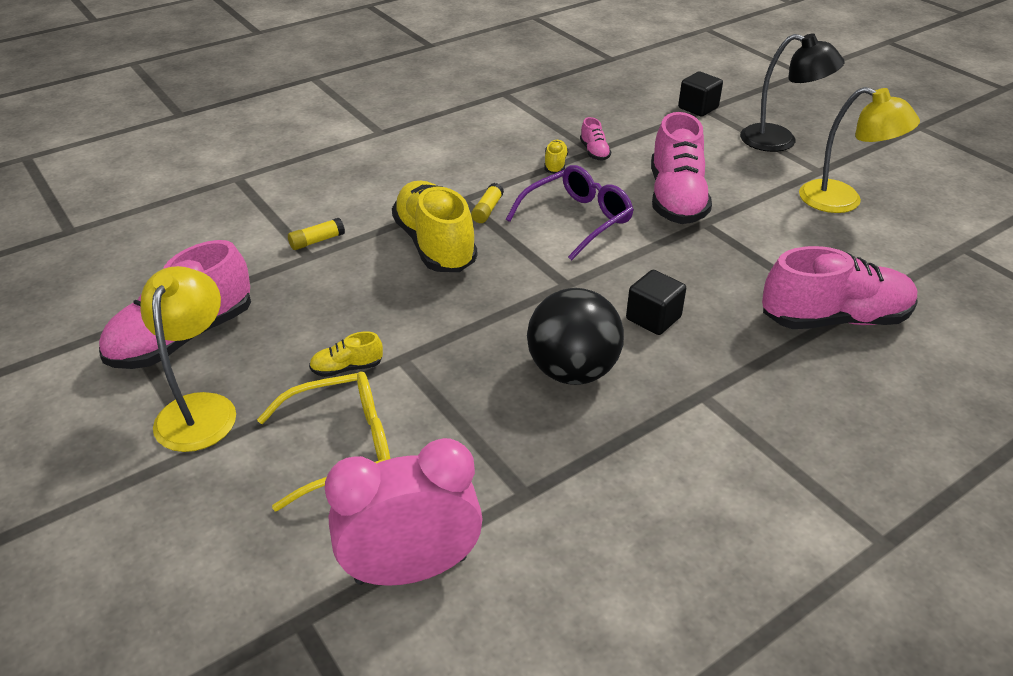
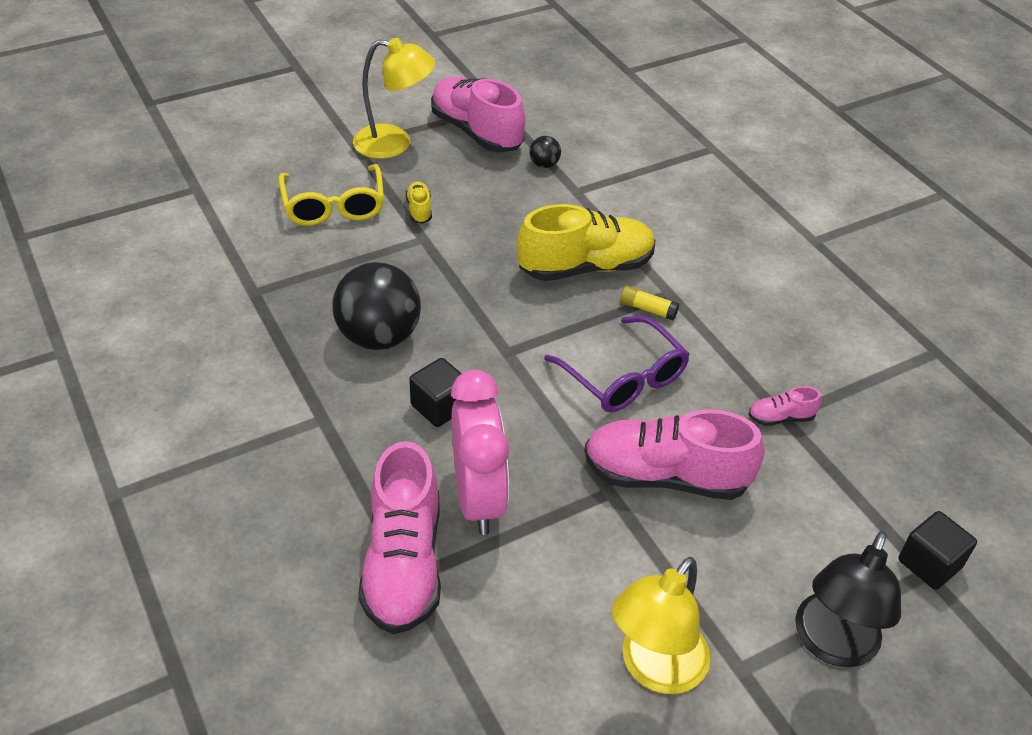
camera: 95 degrees right, 5 degrees up
yellow glue stick [288,218,345,250] -> none
pink clock [325,438,483,586] -> pink clock moved to [451,370,509,535]
yellow shoe [544,140,568,174] -> none
none -> black ball [529,136,561,168]

